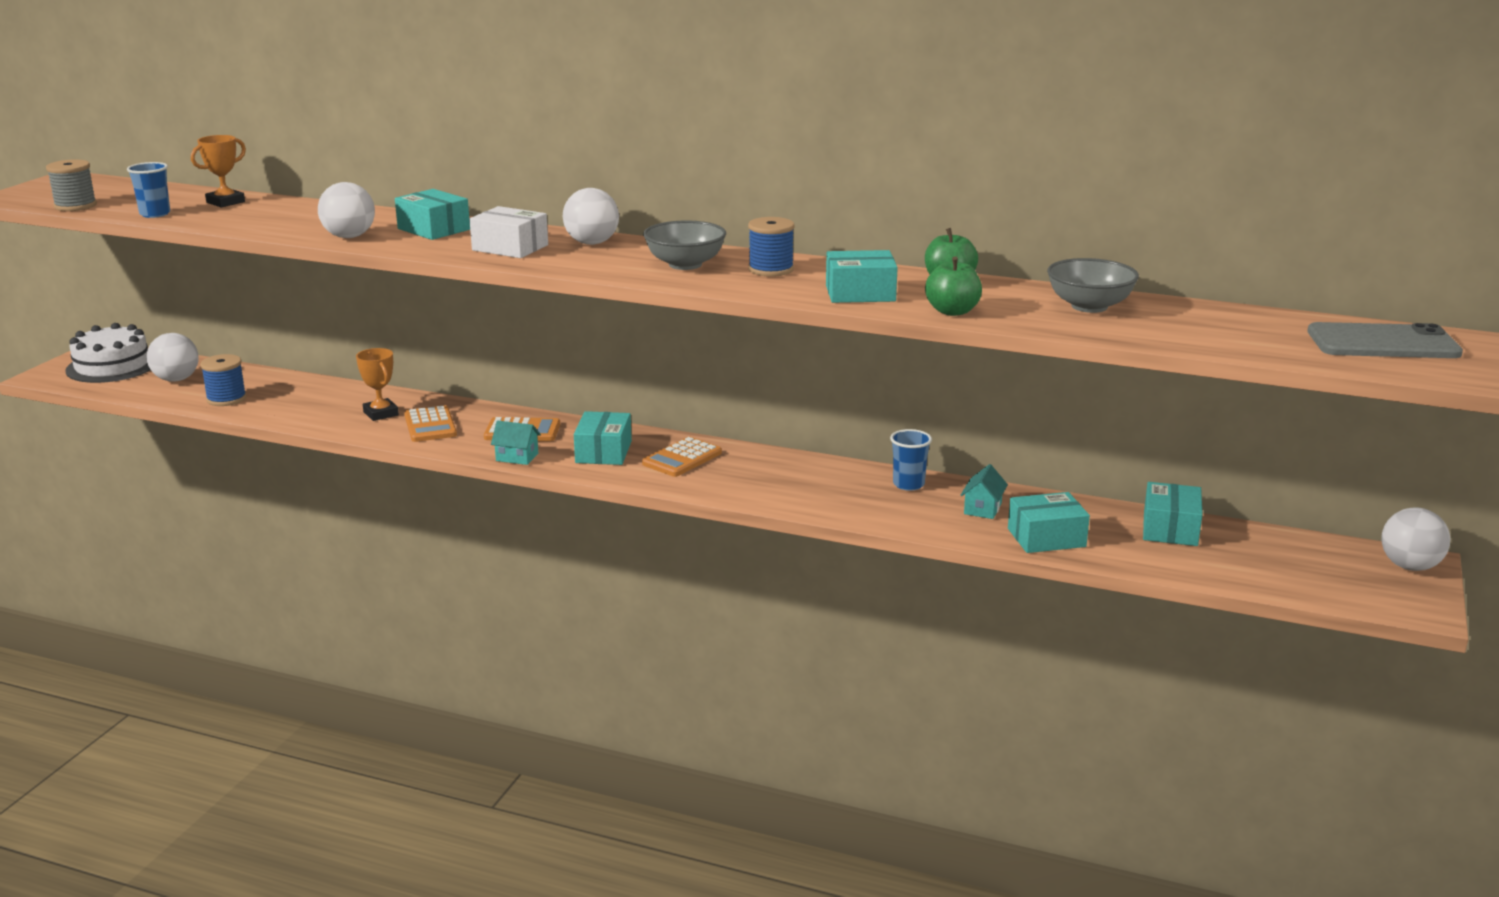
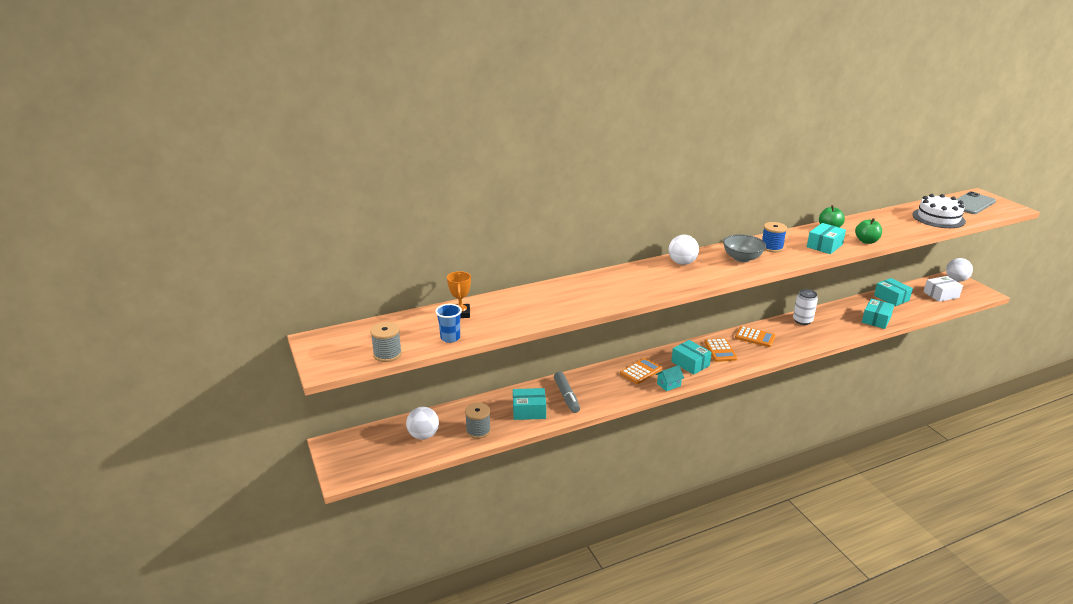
camera: 45 degrees left, 5 degrees up
white cake [65,323,151,383] -> white cake moved to [912,194,966,228]
blue spool [200,354,247,406] -> grey spool [465,403,491,439]
white ball [318,182,375,238] -> none
orange trophy [356,348,399,421] -> grey marker [554,372,580,413]
turquoise box [395,189,470,240] -> turquoise box moved to [513,388,546,420]
orange calculator [404,405,457,442] -> orange calculator moved to [735,326,776,347]
white box [470,206,548,258] -> white box moved to [924,276,963,302]
blue cup [890,429,932,491] -> white can [793,289,818,325]
turquoise house [960,464,1008,519] -> none
grey bowl [1047,258,1139,313] -> none

